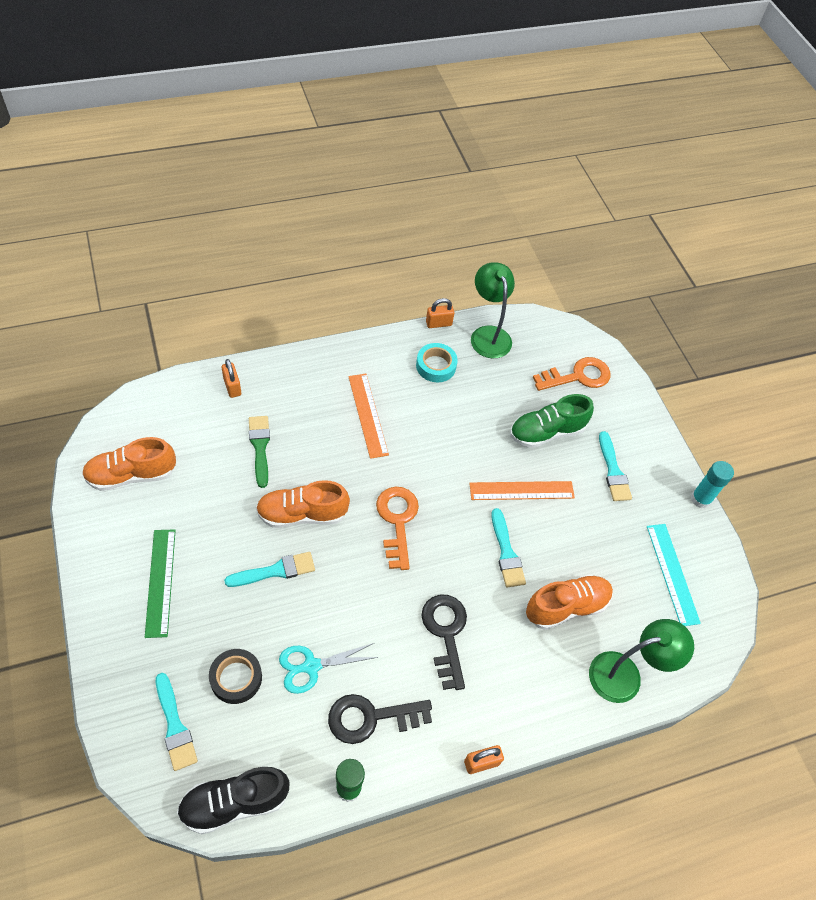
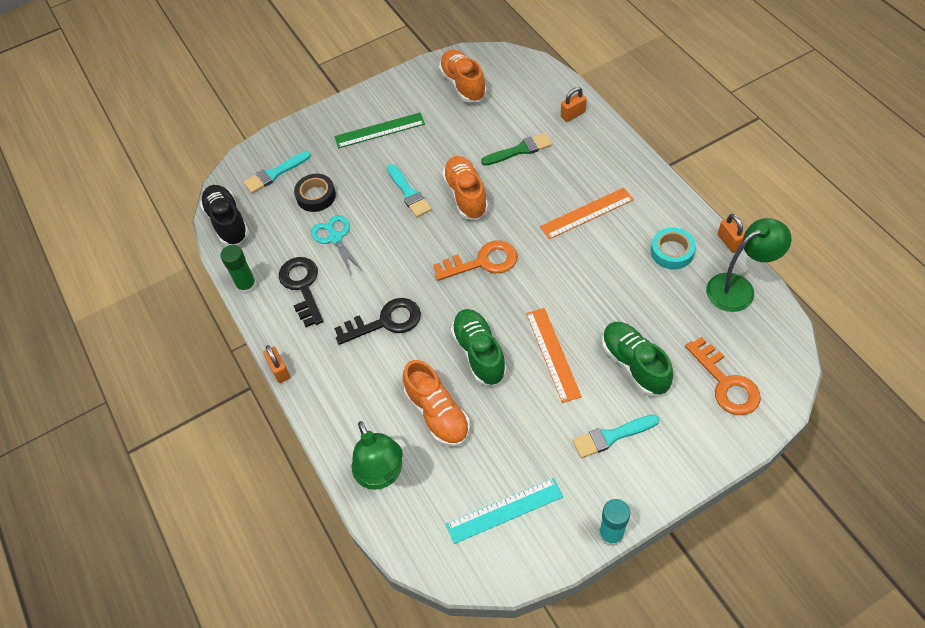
camera: 90 degrees right, 0 degrees up
turquoise brush [491,508,526,587] -> green shoe [451,309,507,385]

